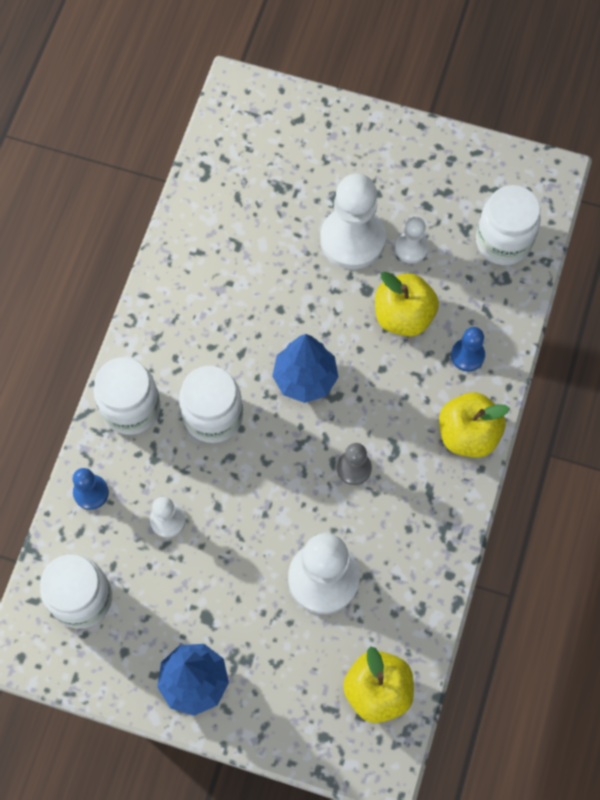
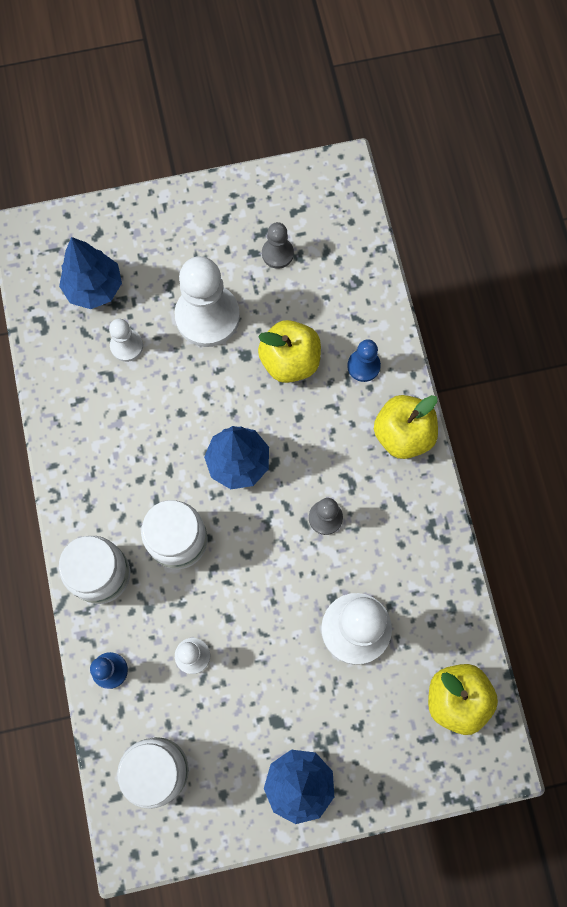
camera: 30 degrees left, 5 degrees up
white pawn [395,217,429,264] -> white pawn moved to [109,319,143,362]
white jar [476,185,541,265] -> none
none -> blue tree [59,237,122,309]
none -> grey pawn [262,222,294,269]

